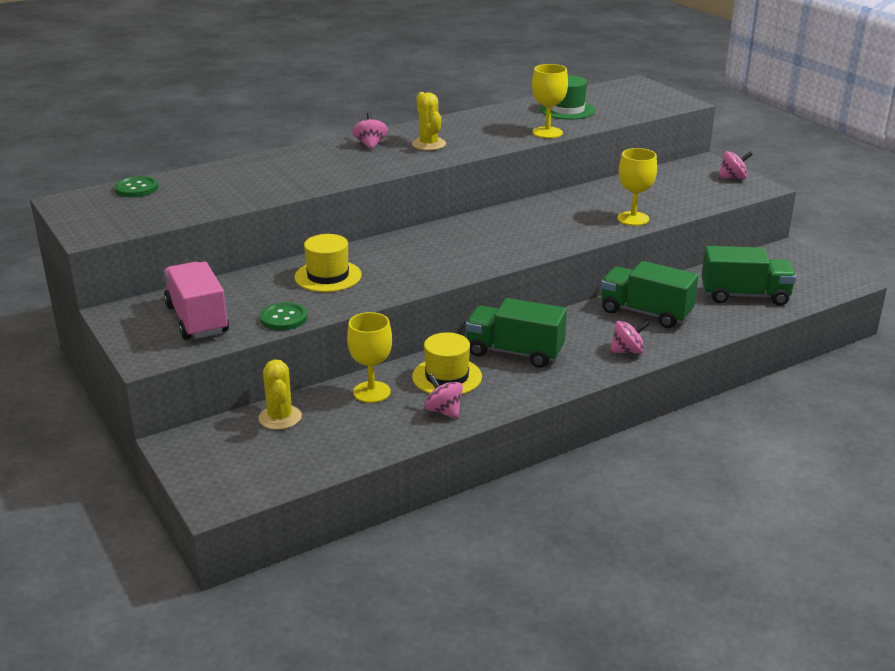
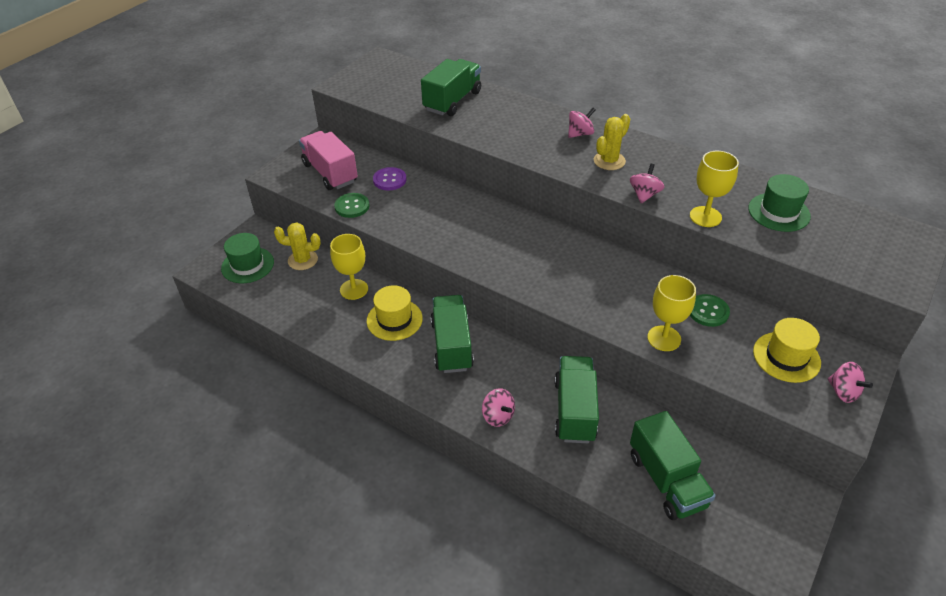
camera: 65 degrees right, 15 degrees up
green button [114,176,158,197] -> green button moved to [690,294,730,327]
pink truck [163,261,229,340] -> pink truck turned 75 degrees counterclockwise [299,131,358,190]
yellow cactus [259,359,302,430] -> yellow cactus turned 45 degrees clockwise [274,222,321,270]
yellow hat [294,234,362,292] -> yellow hat moved to [753,318,821,383]
pink spinning top [424,374,463,419] -> pink spinning top moved to [630,164,664,203]
none -> green hat [221,233,274,283]
none -> purple button [373,167,406,191]
none -> green truck [421,59,481,116]

